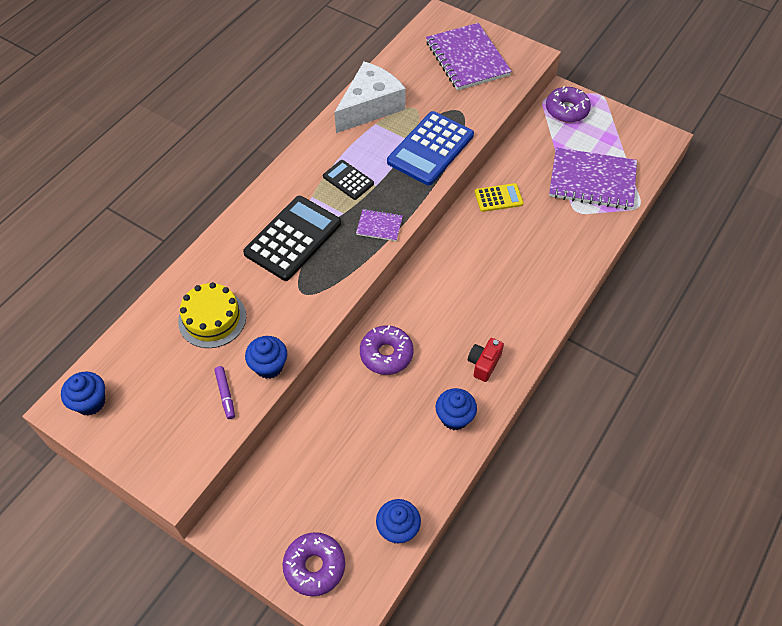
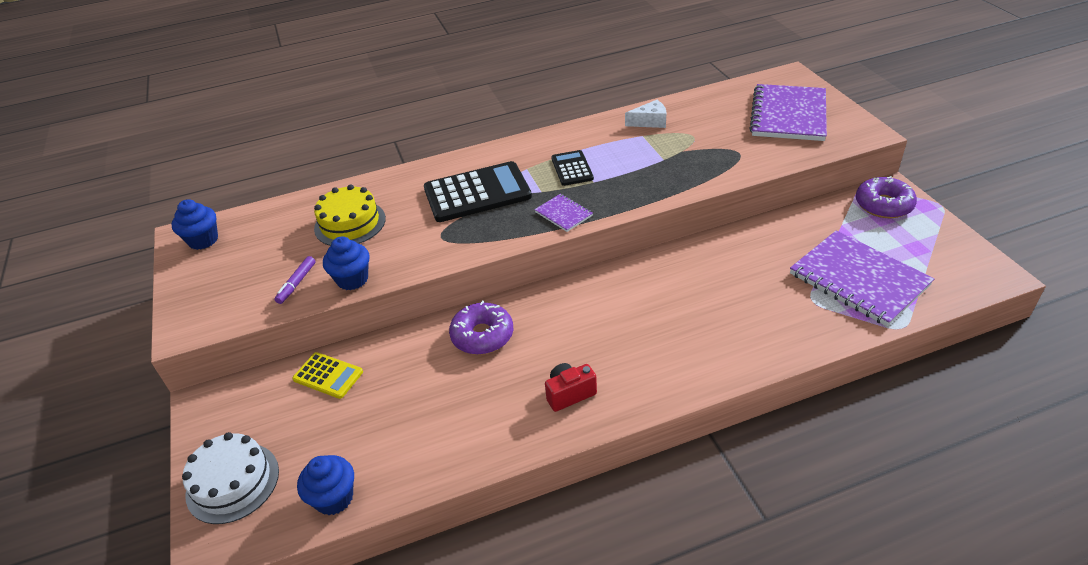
camera: 40 degrees right, 15 degrees down
purple donut [283,532,345,596] -> white cake [182,432,279,524]
white cheese [334,62,406,133] -> white cheese [625,100,666,128], size x0.48
blue calculator [387,111,474,185] -> none
blue cupcake [436,388,477,430] -> none
yellow calculator [475,183,524,212] -> yellow calculator moved to [292,352,363,399]

